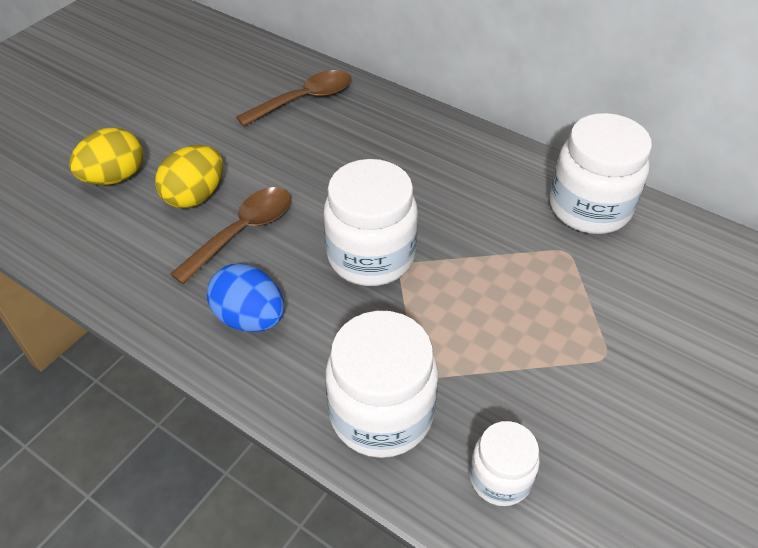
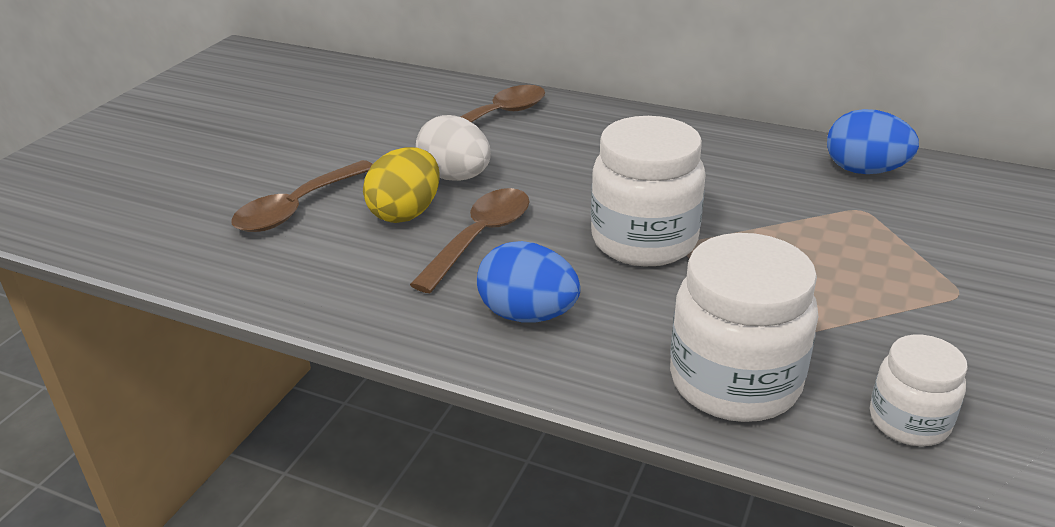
camera: 10 degrees left, 15 degrees down
yellow egg [69,127,143,185] -> brown spoon [231,160,373,232]
white jar [550,113,652,234] -> blue egg [827,109,919,174]
none -> white egg [416,115,491,181]

